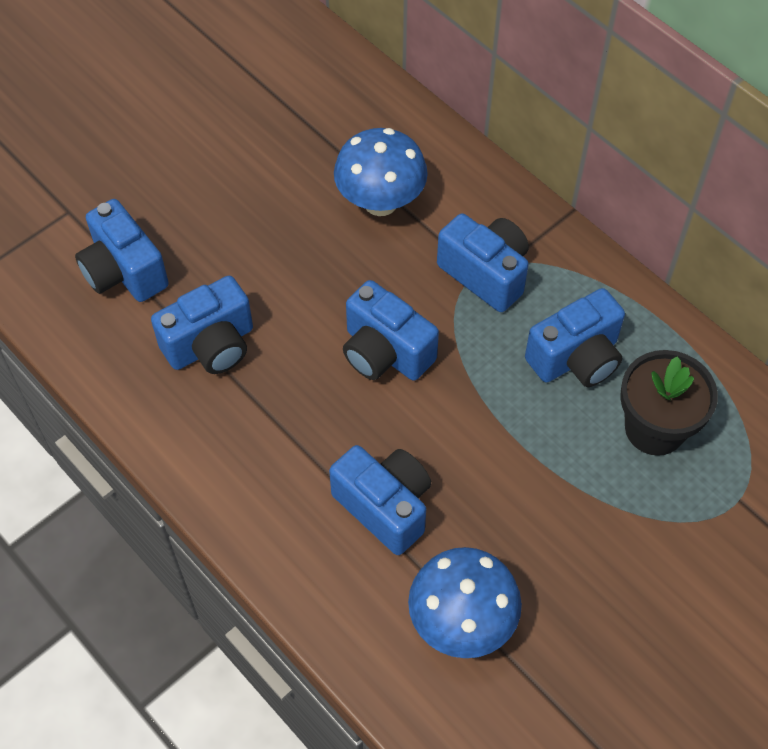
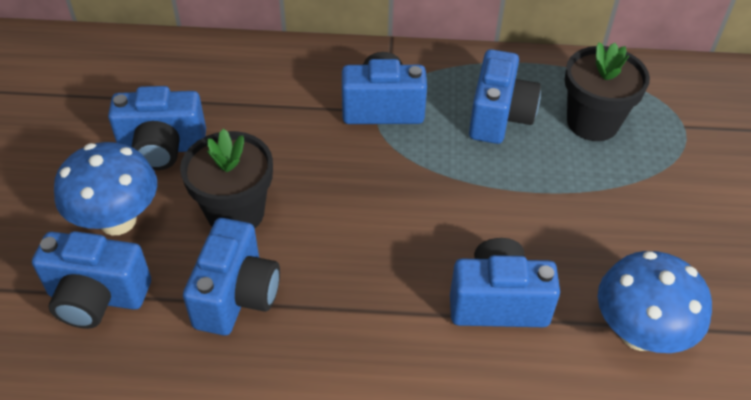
camera: 45 degrees left, 10 degrees down
blue mushroom [334,128,428,216] -> blue mushroom moved to [54,142,157,235]
blue camera [343,280,439,381] -> blue camera moved to [108,86,206,170]
none -> black flower pot [180,128,273,228]

